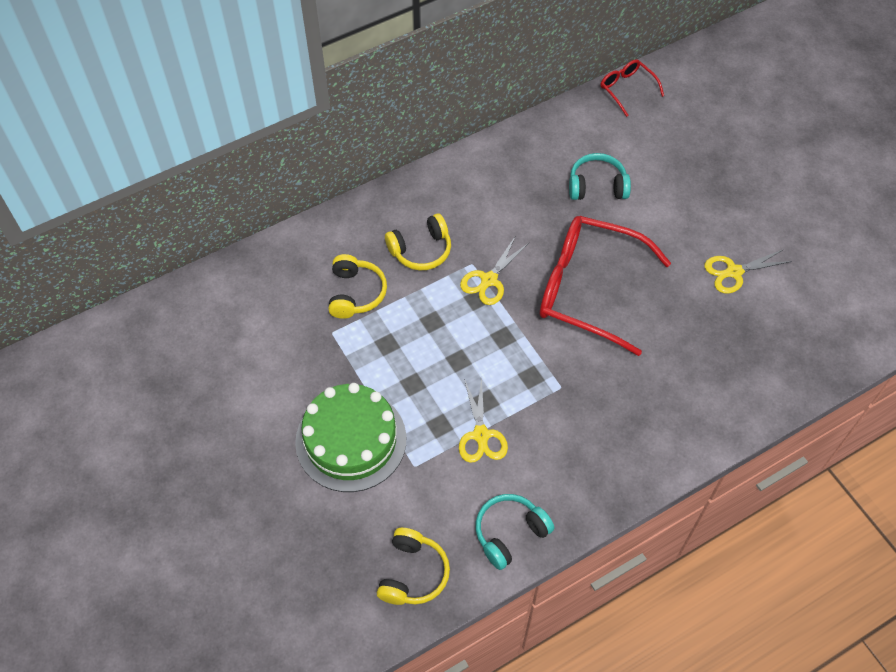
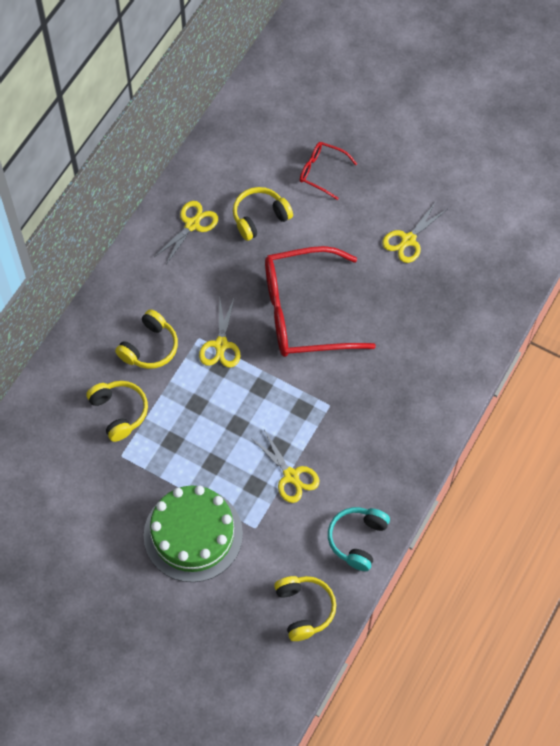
camera: 30 degrees left, 5 degrees up
turquoise headphones [569,153,631,200] -> yellow headphones [233,187,293,241]
red glasses [601,59,664,117] -> red glasses moved to [300,142,357,200]
none -> yellow scissors [154,201,218,264]

